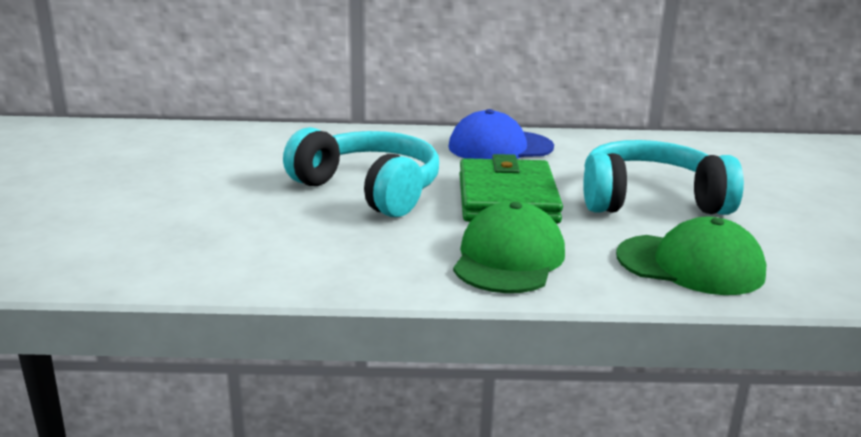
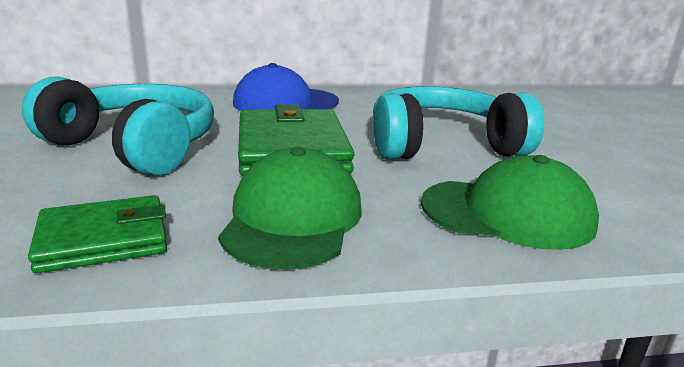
camera: 10 degrees left, 0 degrees up
none -> green wallet [28,195,167,273]

